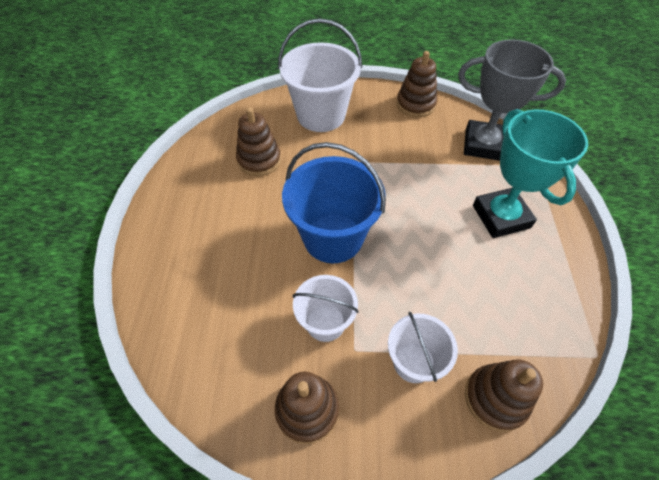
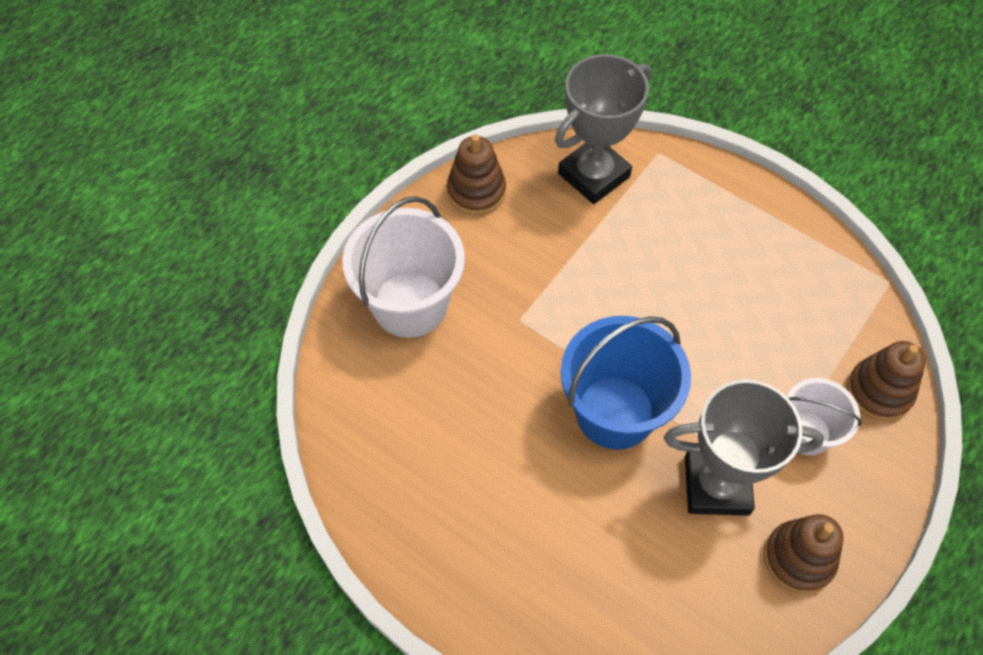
camera: 55 degrees left, 5 degrees up
brown stacking toy [236,108,281,176] -> none
white bucket [293,275,359,342] -> grey trophy [664,380,824,516]
turquoise trophy [473,109,588,238] -> none

